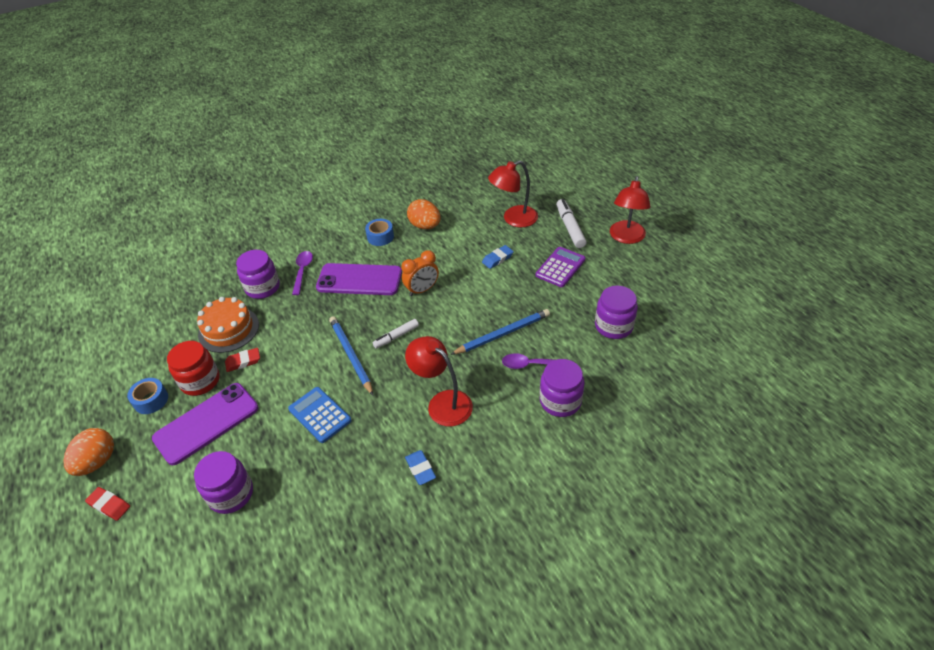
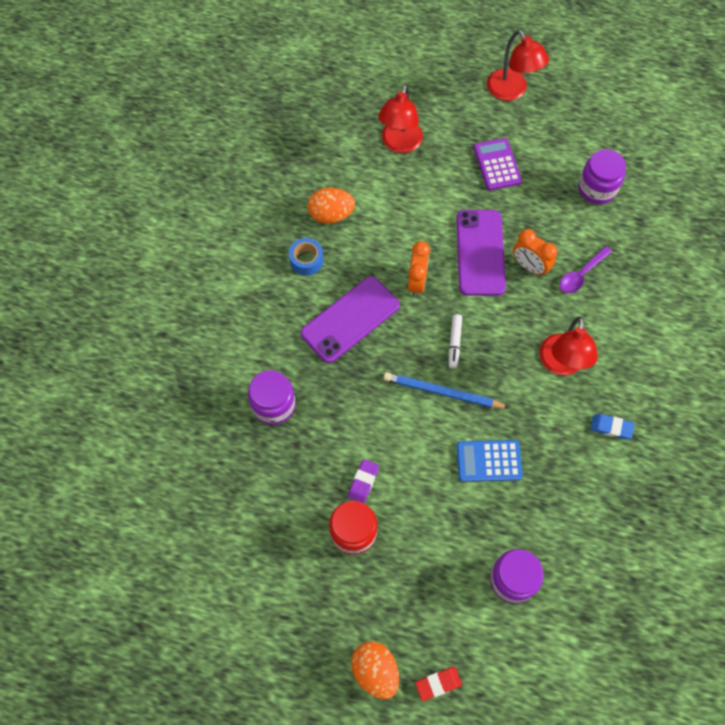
camera: 50 degrees left, 20 degrees up
blue tape [127,378,168,414] -> none
purple phone [152,383,258,465] -> purple phone moved to [456,210,506,296]
orange cake [197,297,259,353] -> none
red eraser [225,348,260,372] -> purple eraser [348,459,379,503]
purple spoon [292,251,313,295] -> none
red lamp [405,336,473,426] -> red lamp turned 75 degrees counterclockwise [539,316,598,375]
blue pencil [450,309,550,355] -> orange clock [513,229,557,276]
blue eraser [482,245,514,269] -> none
purple jar [540,359,585,417] -> none
white marker [556,199,587,248] -> none

